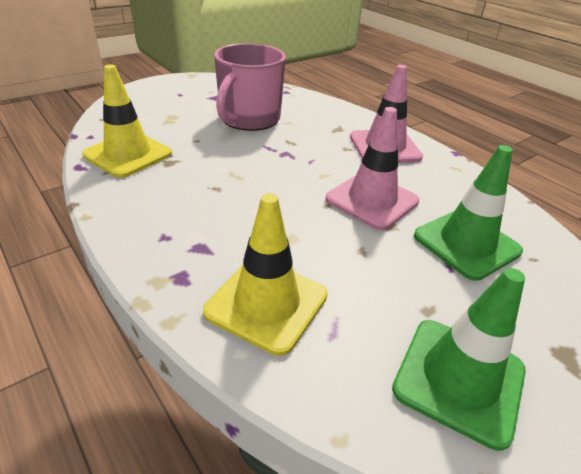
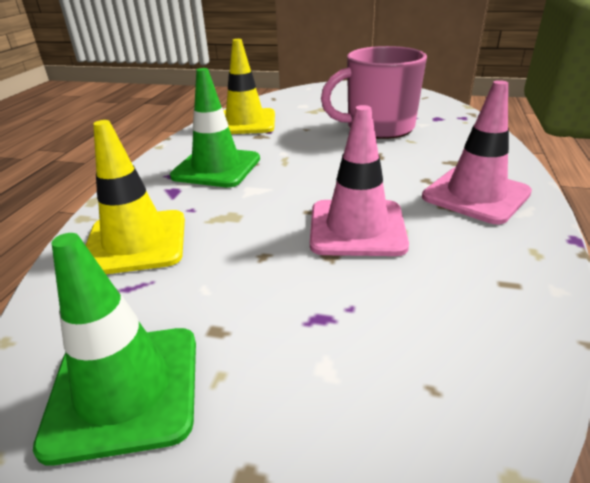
camera: 55 degrees right, 5 degrees down
green traffic cone [414,145,523,281] -> green traffic cone moved to [170,68,260,187]

